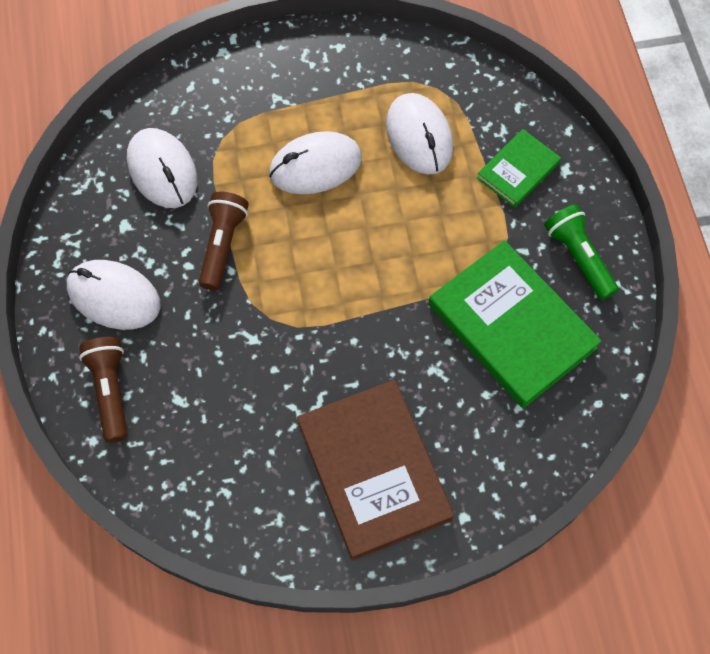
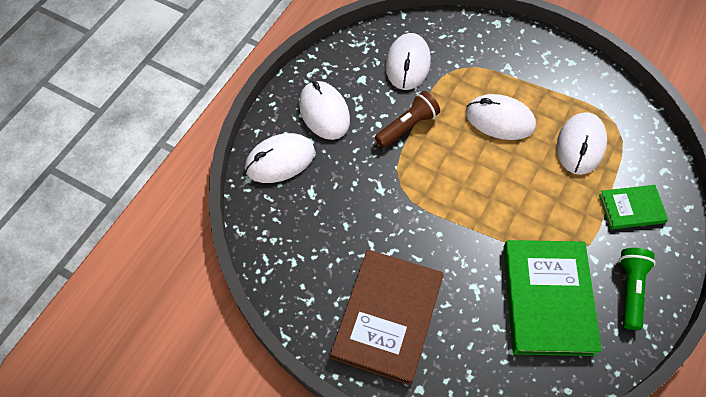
camera: 40 degrees right, 5 degrees down
brown flashlight [79,337,128,442] -> white mouse [245,133,315,183]

